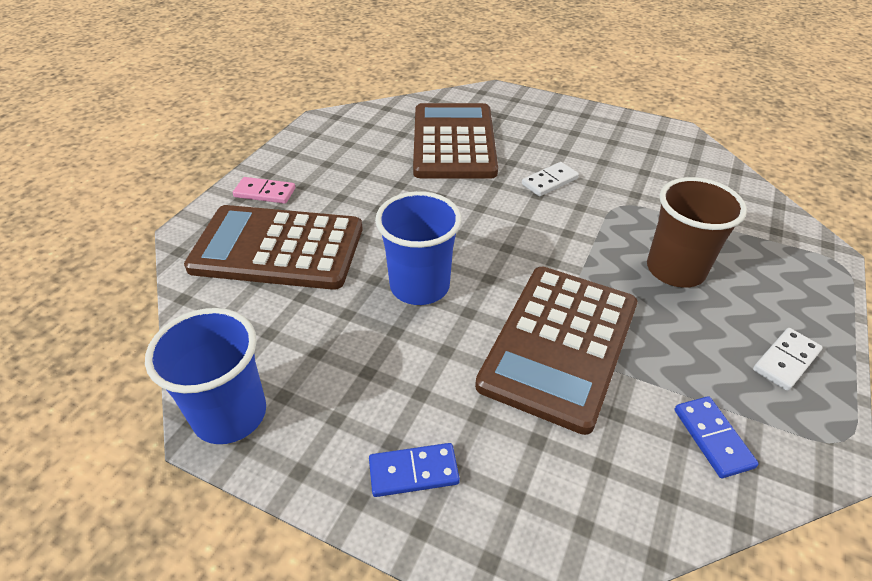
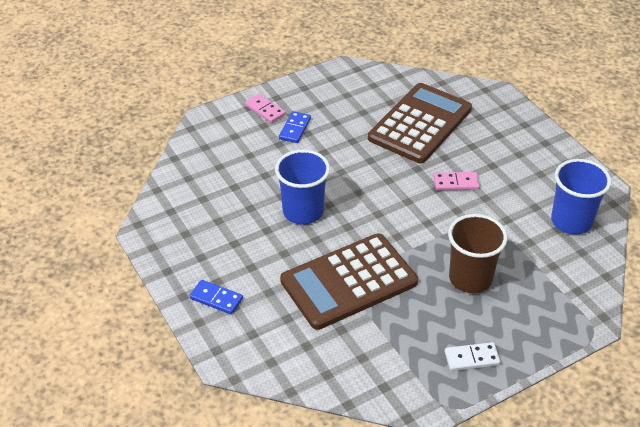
camera: 35 degrees right, 0 degrees up
blue cup [145,308,266,444] -> blue cup moved to [551,159,611,234]
brown calculator [184,205,363,290] -> none
white domino [522,162,579,196] -> pink domino [434,172,480,191]
blue domino [675,396,759,478] -> blue domino moved to [279,111,311,143]

